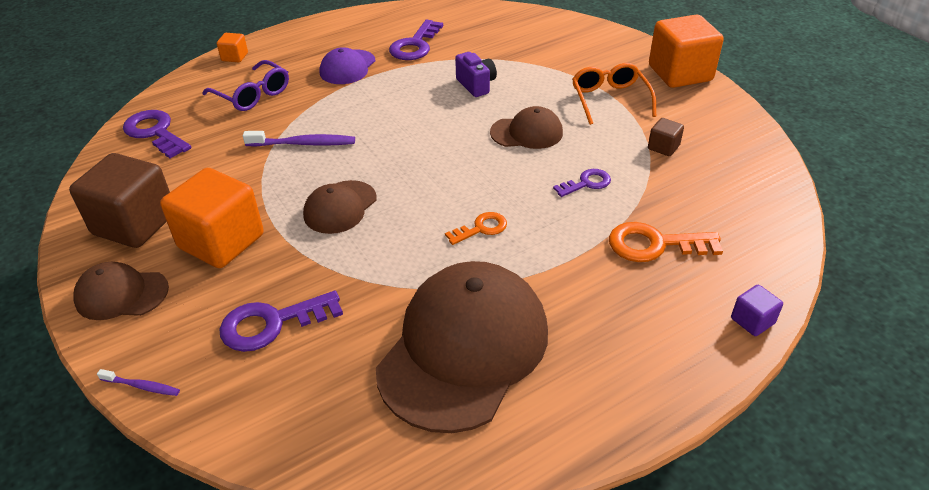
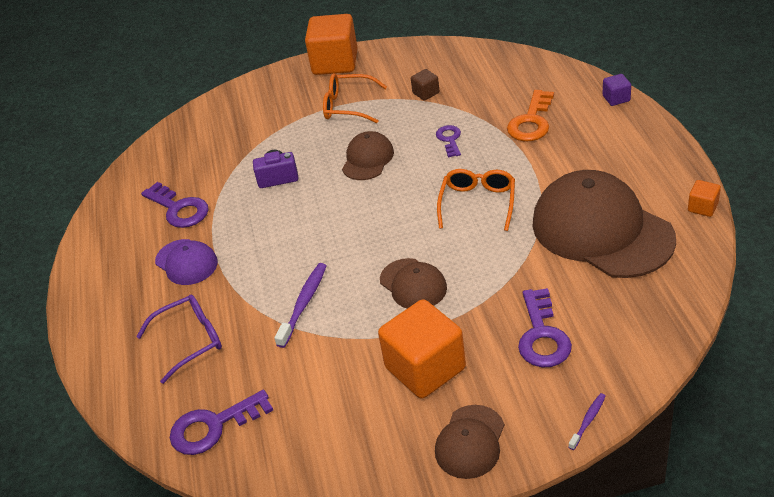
camera: 65 degrees left, 0 degrees up
brown cube [69,153,170,248] -> none
orange cube [217,33,248,62] -> orange cube moved to [688,180,721,217]
orange key [445,212,507,245] -> orange glasses [437,169,515,231]

